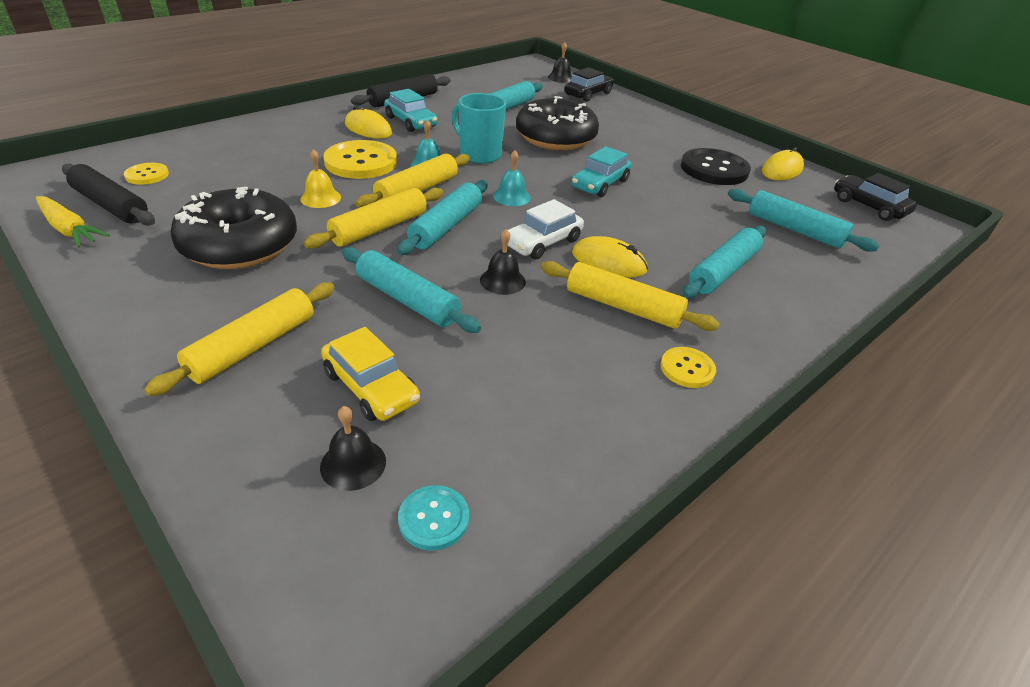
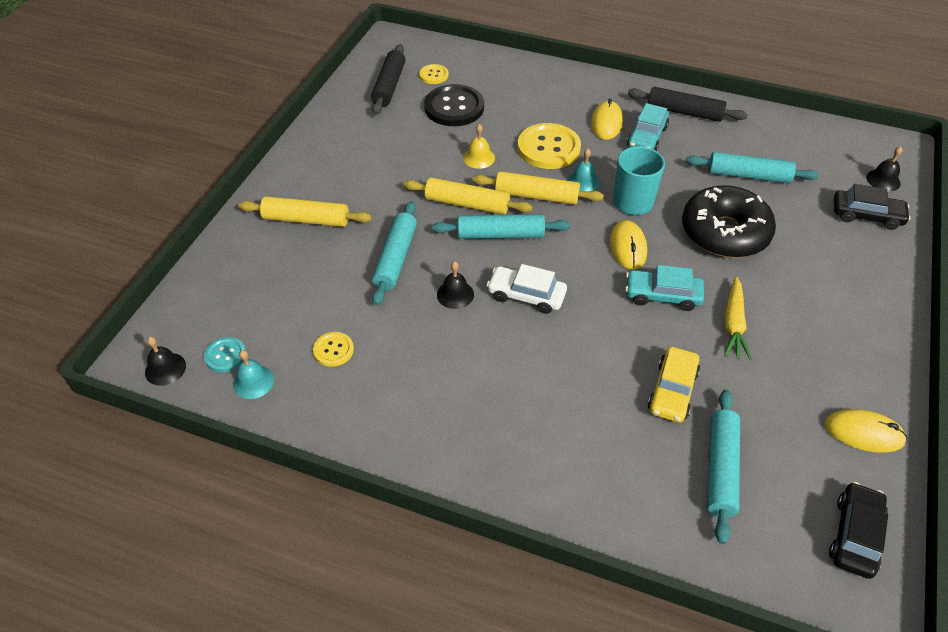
camera: 65 degrees right, 10 degrees up
yellow carrot [36,196,110,248] -> yellow carrot moved to [724,277,752,360]
black donut [170,187,297,269] -> none
black bell [320,406,386,491] -> black bell moved to [145,337,186,386]
yellow car [321,327,420,421] -> yellow car moved to [648,347,700,423]
turquoise bell [493,150,531,206] -> turquoise bell moved to [233,350,274,399]
yellow rolling pin [541,261,720,331] -> none
yellow mouse [572,236,648,277] -> yellow mouse moved to [610,220,647,270]
yellow button [661,347,716,388] -> yellow button moved to [313,332,354,367]
black button [681,148,751,185] -> black button moved to [424,84,484,126]
turquoise rolling pin [682,226,766,299] -> none

